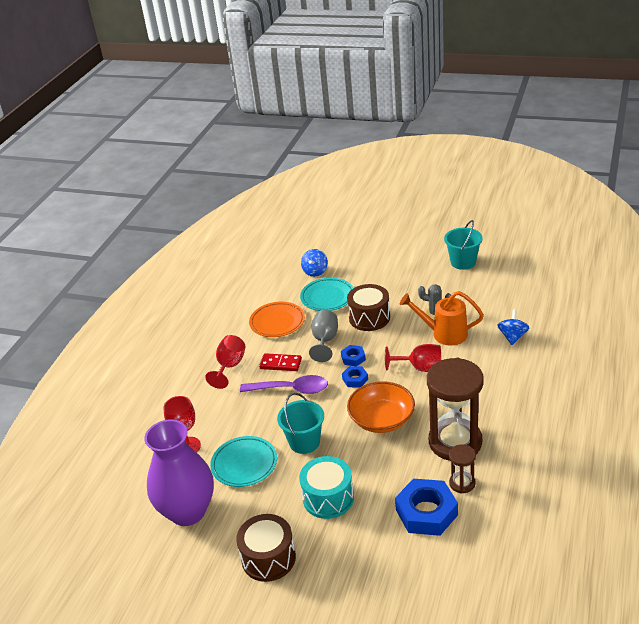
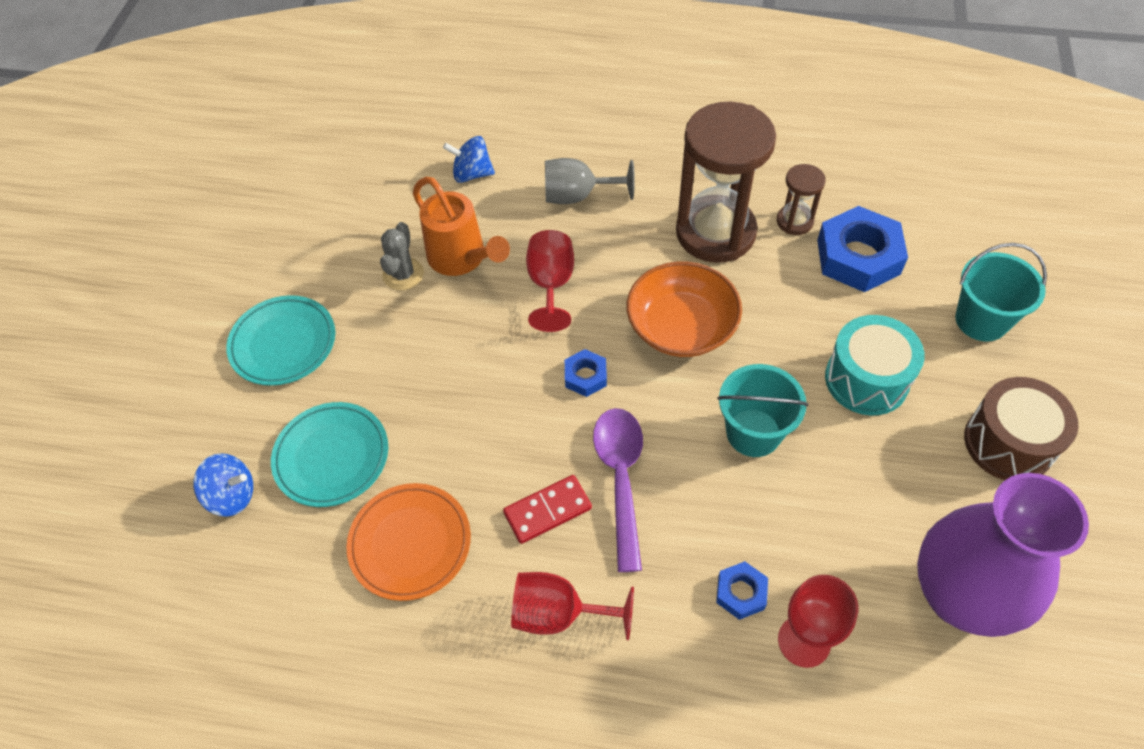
camera: 100 degrees left, 20 degrees up
turquoise plate [210,436,277,487] -> turquoise plate moved to [226,295,335,386]
red domino [259,353,302,371] -> red domino turned 60 degrees clockwise [503,475,592,544]
grey goblet [309,310,338,362] -> grey goblet moved to [545,158,635,204]
blue nut [341,345,366,366] -> blue nut moved to [716,561,768,620]
brown drum [347,284,390,331] -> none
orange watering can [400,291,484,346] -> orange watering can turned 45 degrees counterclockwise [413,177,510,276]
turquoise bucket [444,220,483,270] -> turquoise bucket moved to [955,243,1047,342]

